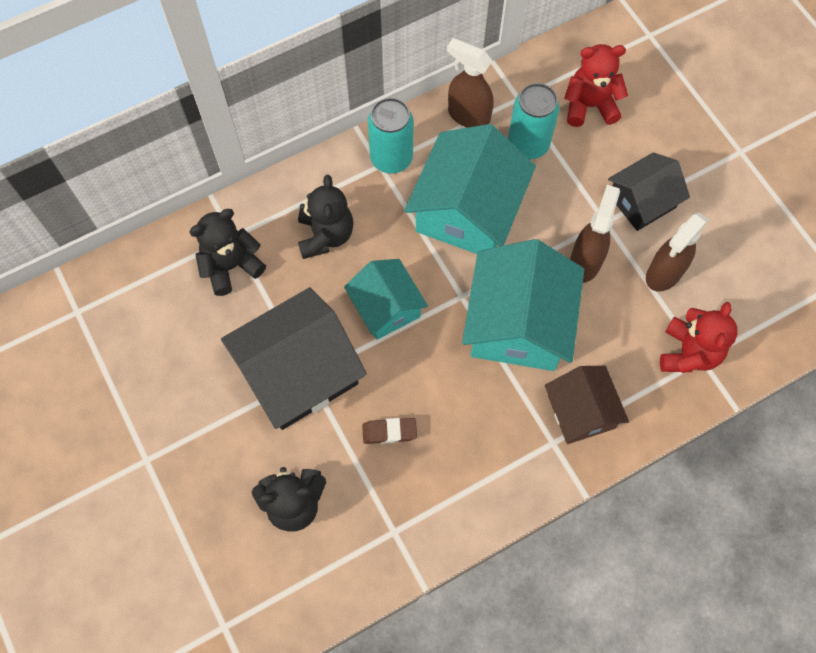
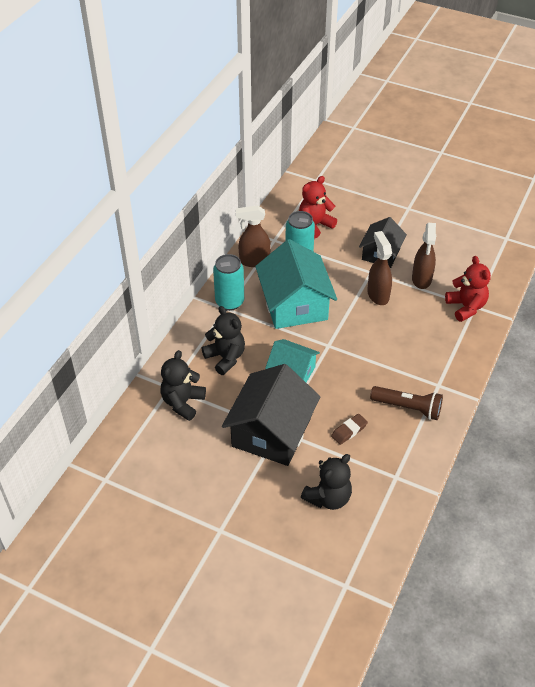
camera: 35 degrees left, 20 degrees down
turquoise house [462,239,584,371] -> none
brown house [545,366,629,444] -> none
none -> brown flashlight [370,386,443,420]

